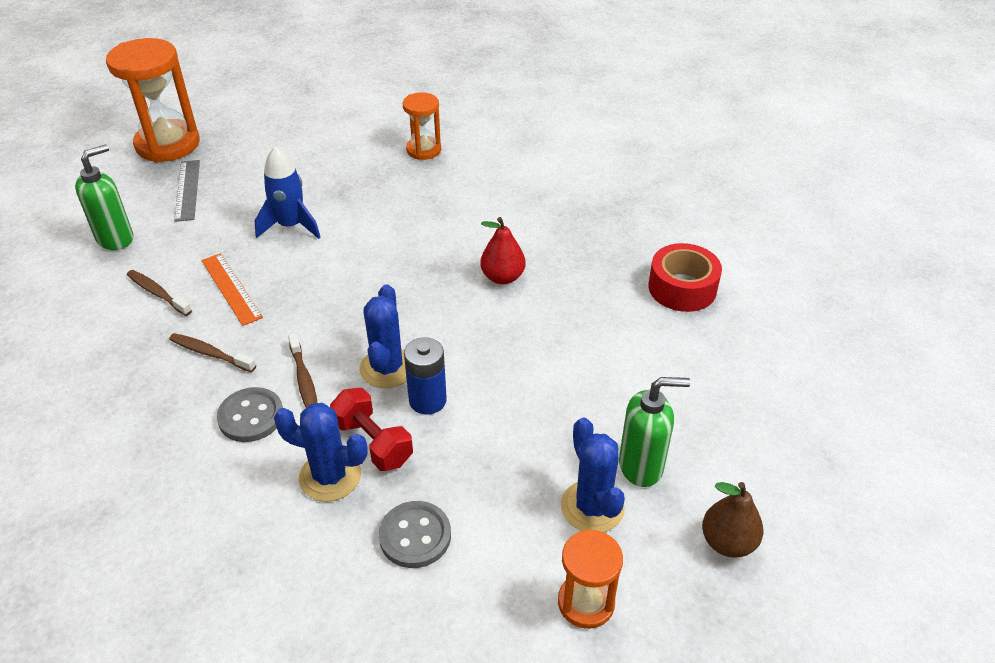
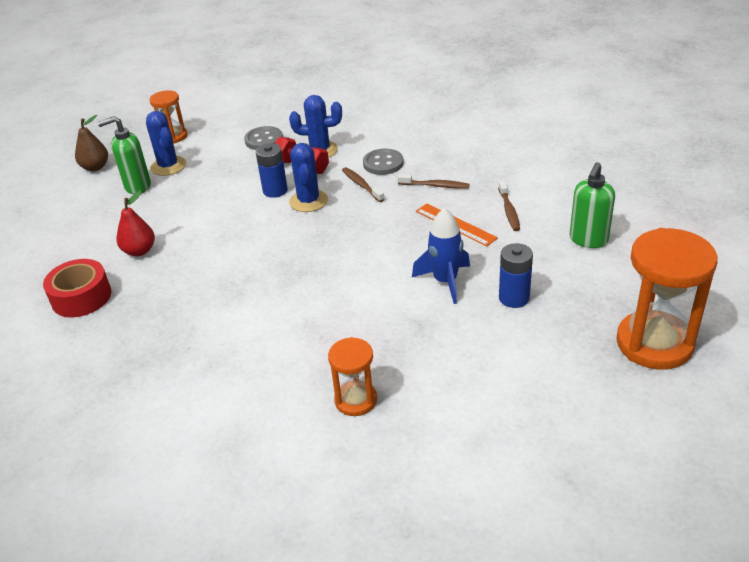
camera: 170 degrees right, 5 degrees down
brown toothbrush [127,270,192,316] -> brown toothbrush turned 60 degrees clockwise [498,180,520,231]
grey ruler [174,160,200,222] -> none
red pear [480,217,525,284] -> red pear moved to [116,190,155,256]
none -> blue battery [499,243,533,308]

